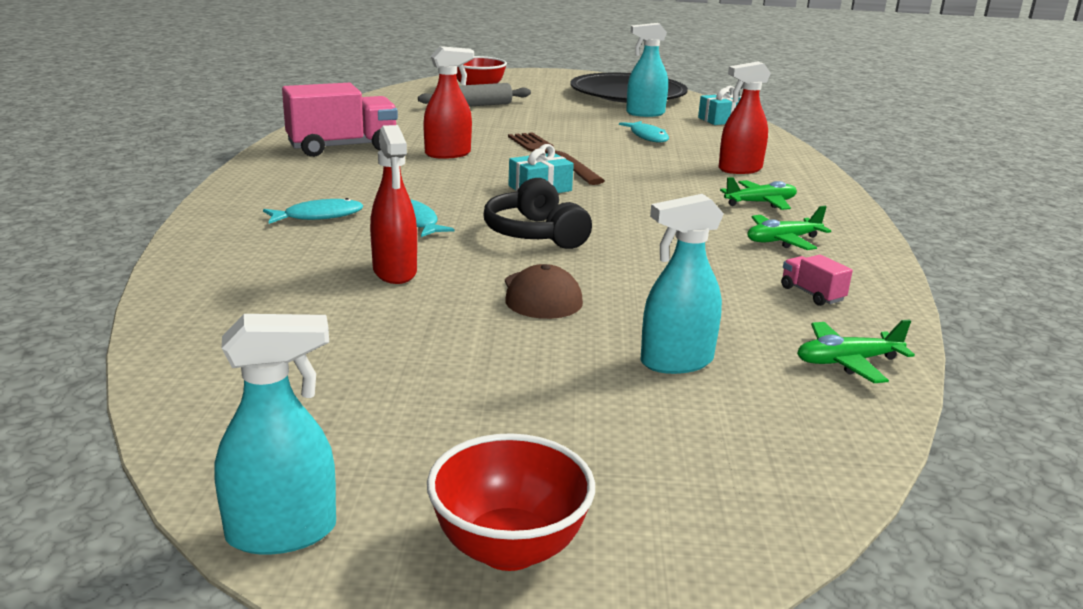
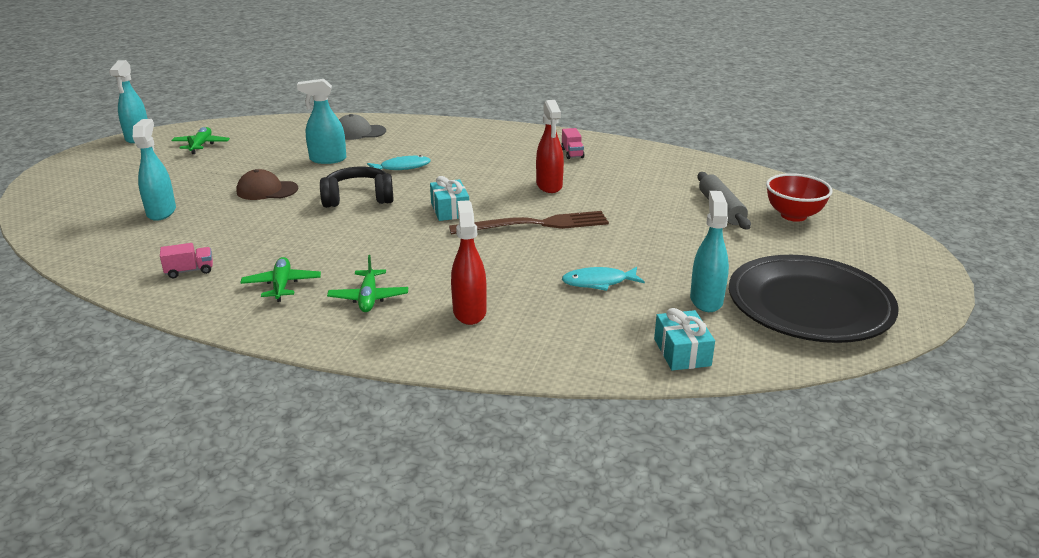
camera: 105 degrees right, 5 degrees up
turquoise fish [263,198,363,224] -> none
pink truck [282,83,398,157] -> pink truck [561,128,585,159], size x0.44
red spray bottle [370,125,417,284] -> turquoise spray bottle [297,79,346,164]
red bowl [427,433,595,571] -> none
green plane [797,320,915,383] -> green plane moved to [171,127,230,154]
none -> grey cap [339,114,386,140]

